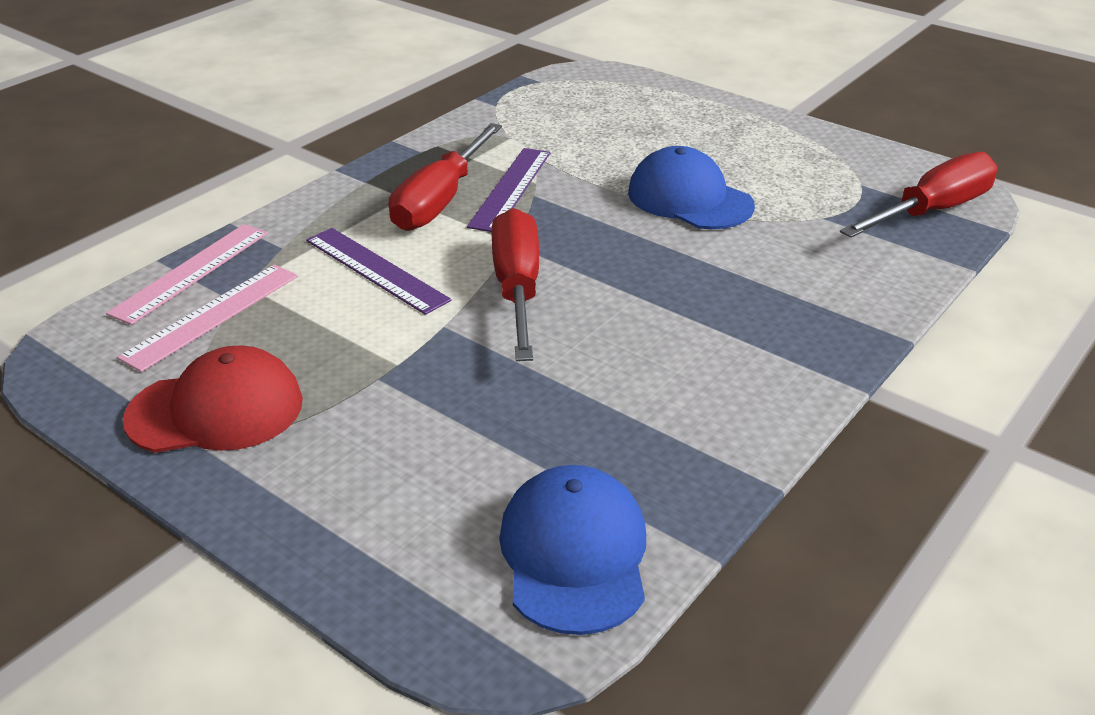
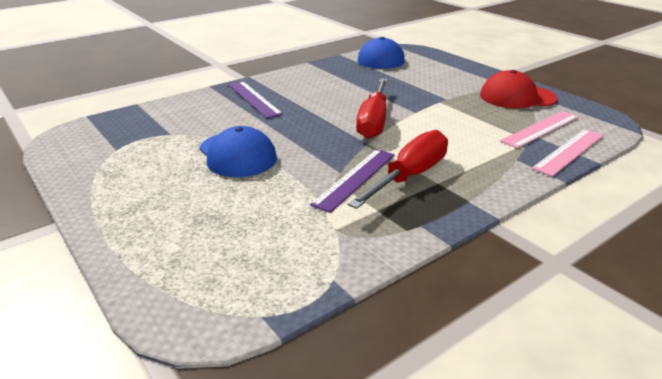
camera: 165 degrees left, 5 degrees down
purple ruler [306,228,452,315] -> purple ruler moved to [228,81,283,118]
red screwdriver [840,152,998,238] -> none

